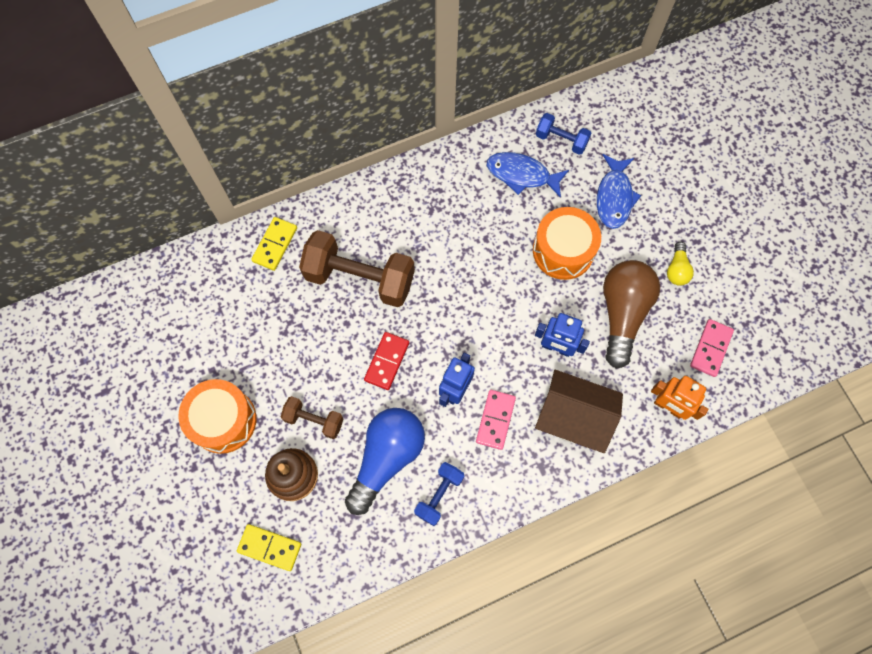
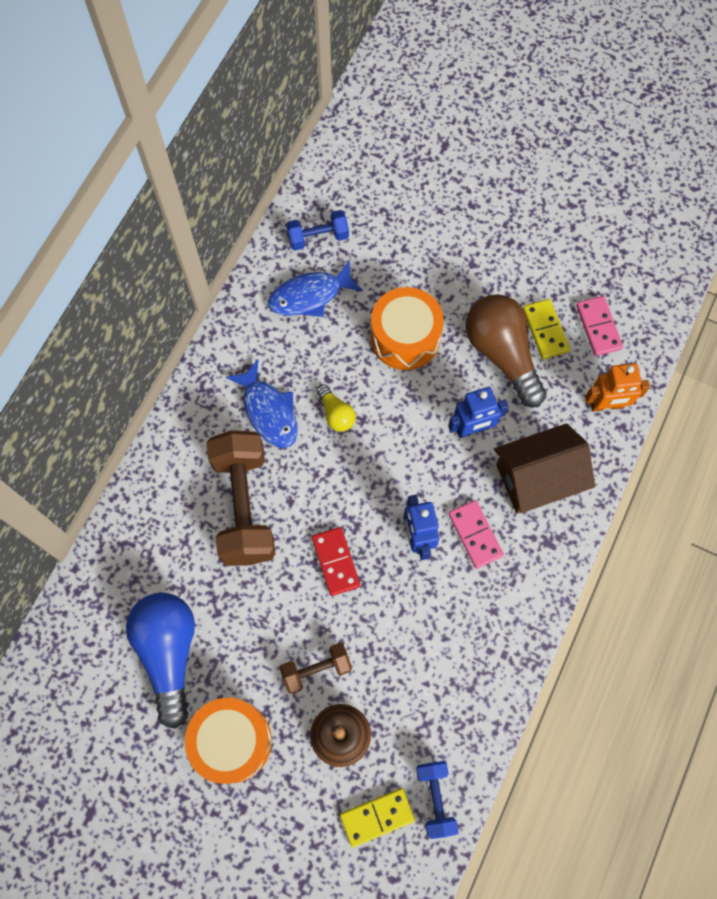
camera: 40 degrees left, 0 degrees up
yellow domino [251,217,297,271] -> yellow domino moved to [523,299,570,359]
brown dumbbell [299,230,415,307] -> brown dumbbell turned 75 degrees counterclockwise [206,430,275,566]
blue light bulb [345,408,425,515] -> blue light bulb moved to [126,593,195,729]
blue dumbbell [414,462,464,526] -> blue dumbbell moved to [416,761,458,839]
blue fish [597,154,641,229] -> blue fish moved to [226,360,298,448]
yellow light bulb [667,242,694,286] -> yellow light bulb moved to [316,384,356,432]

